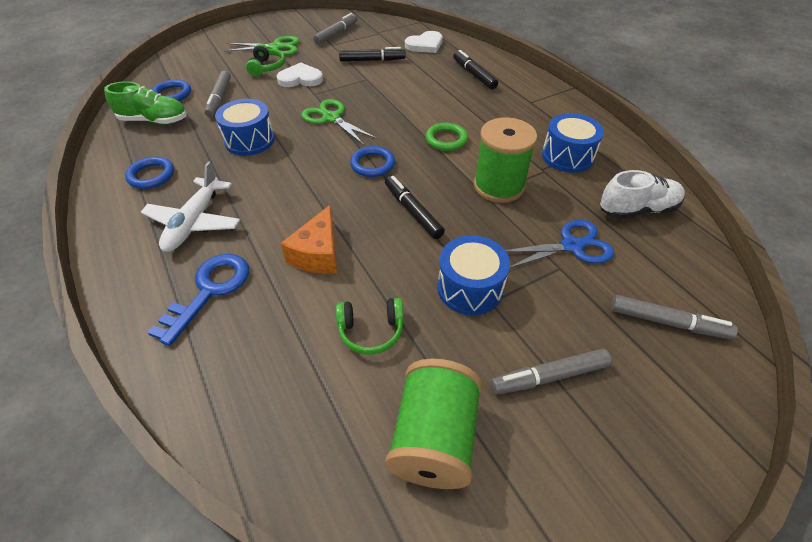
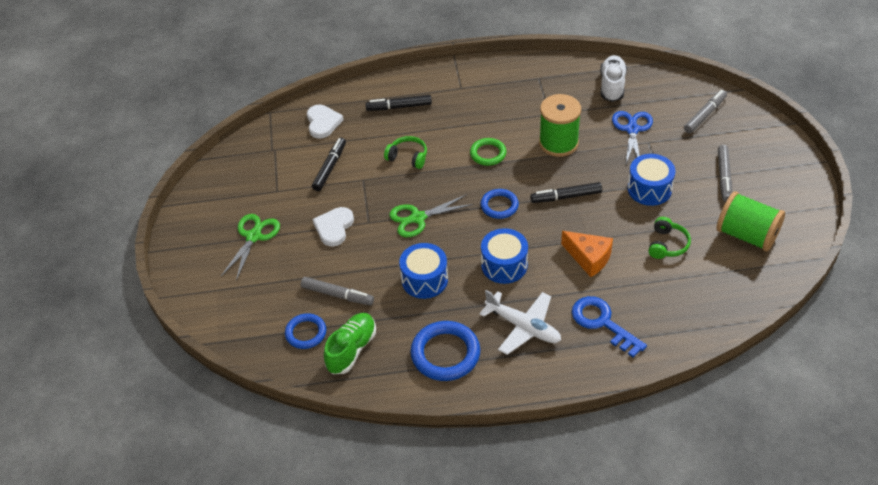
camera: 65 degrees left, 0 degrees up
blue ring [125,157,174,189] -> blue ring [411,321,480,381], size x1.63
green headphones [246,44,285,76] -> green headphones moved to [384,136,427,169]
grey marker [313,13,357,45] -> none
blue drum [542,113,604,173] -> blue drum moved to [481,228,528,284]

